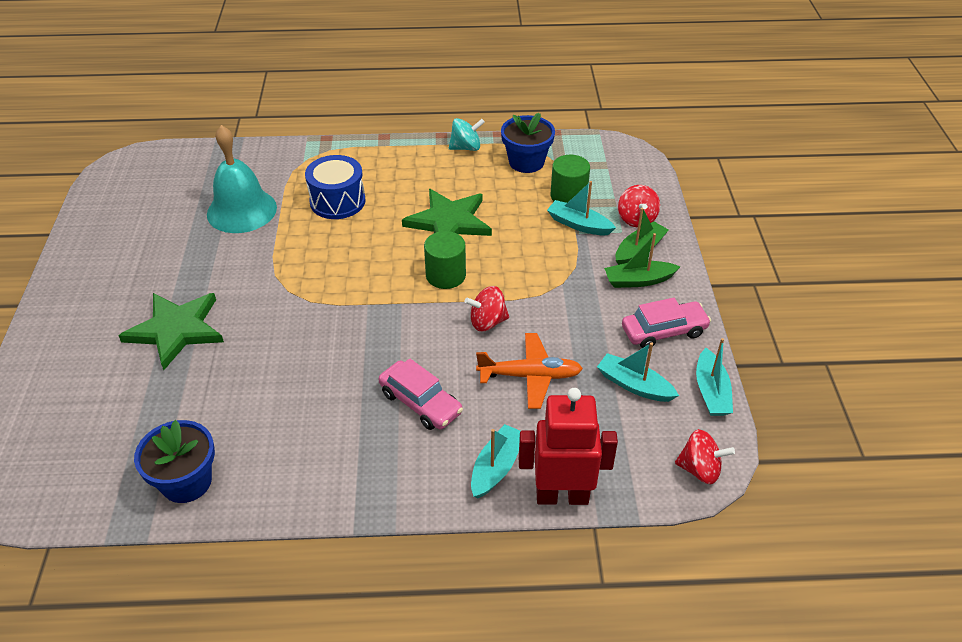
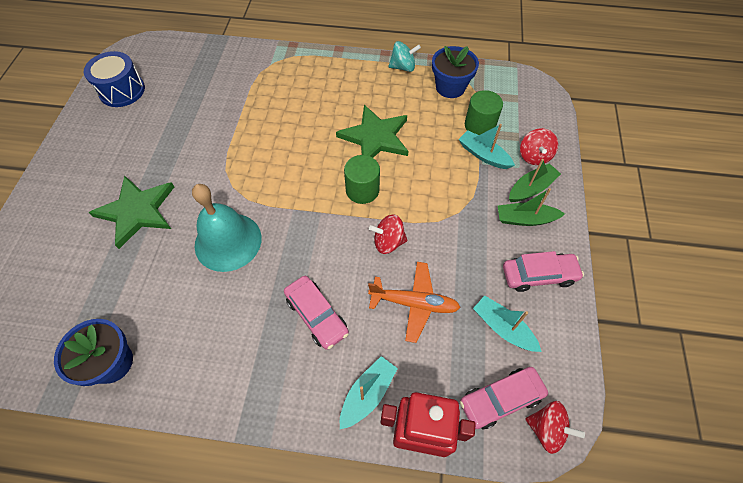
camera: 10 degrees right, 15 degrees up
turquoise bell [207,125,277,233] -> turquoise bell moved to [192,184,262,272]
blue drum [305,155,366,219] -> blue drum moved to [84,51,145,107]
turquoise boat [696,338,733,416] -> none
none -> pink car [460,367,548,429]

